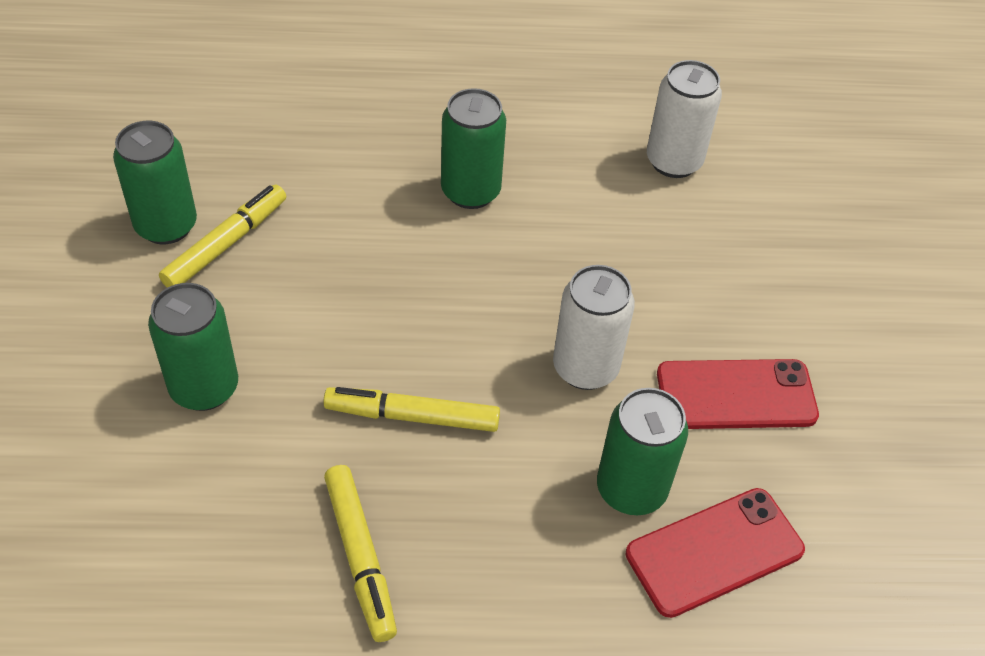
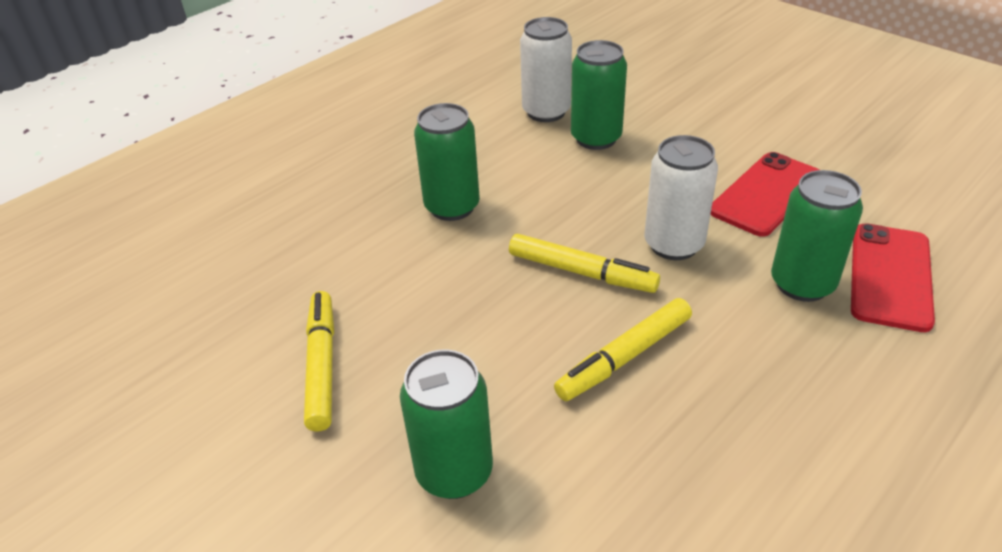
camera: 40 degrees left, 10 degrees down
green can [113,121,197,244] -> green can moved to [571,40,627,150]
yellow marker [324,465,397,642] -> yellow marker moved to [509,234,660,293]

